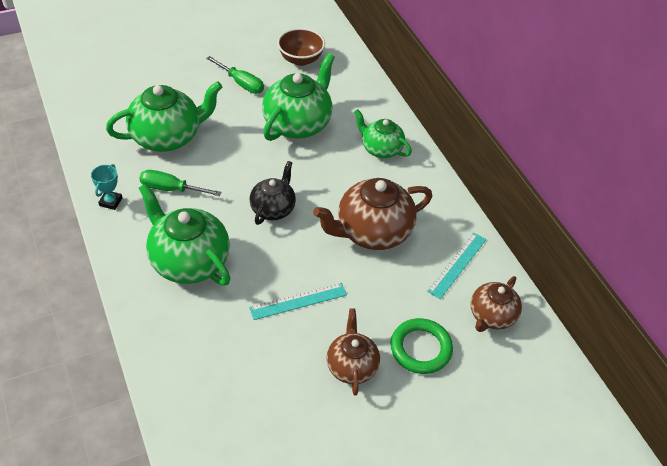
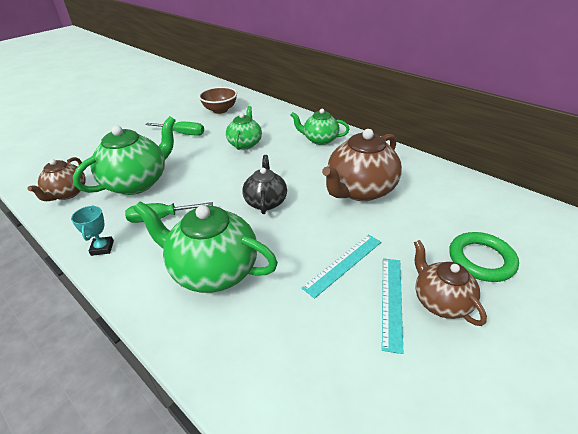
camera: 20 degrees left, 10 degrees down
green teapot [262,53,335,141] -> green teapot [226,106,262,150], size x0.60
turquoise ruler [427,233,486,299] -> turquoise ruler moved to [382,258,403,354]
brown teapot [471,276,522,332] -> brown teapot moved to [27,157,86,201]

